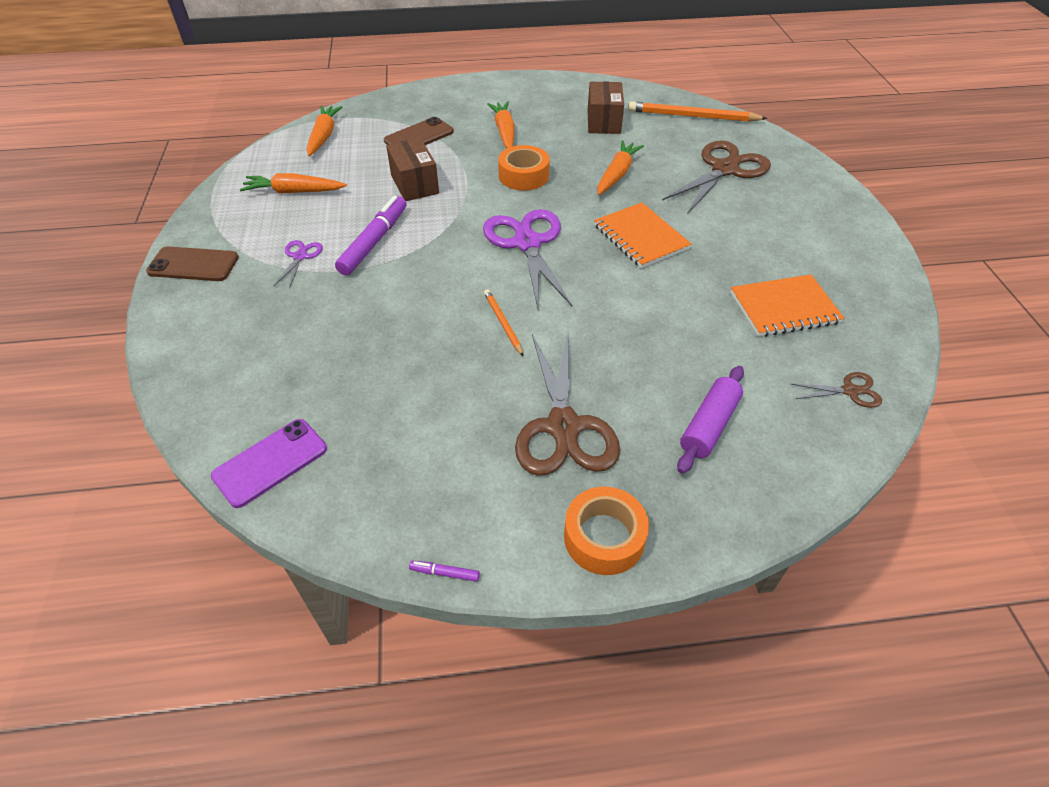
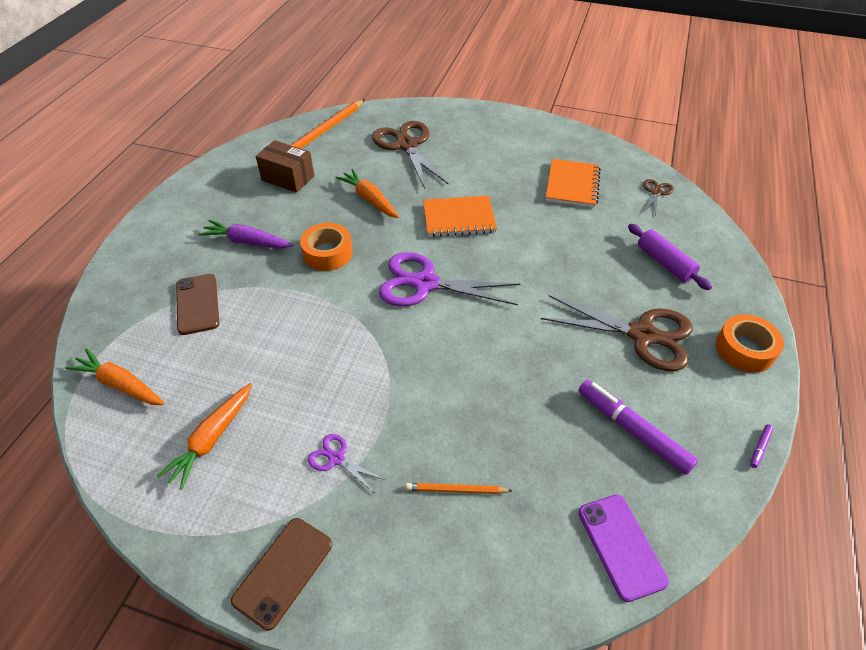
camera: 65 degrees left, 0 degrees up
purple marker [335,196,407,275] -> purple marker moved to [579,380,698,475]
brown box [386,138,439,201] -> none
orange pencil [484,289,523,356] -> orange pencil moved to [406,483,513,494]
orange carrot [487,101,515,149] -> purple carrot [198,220,293,249]

